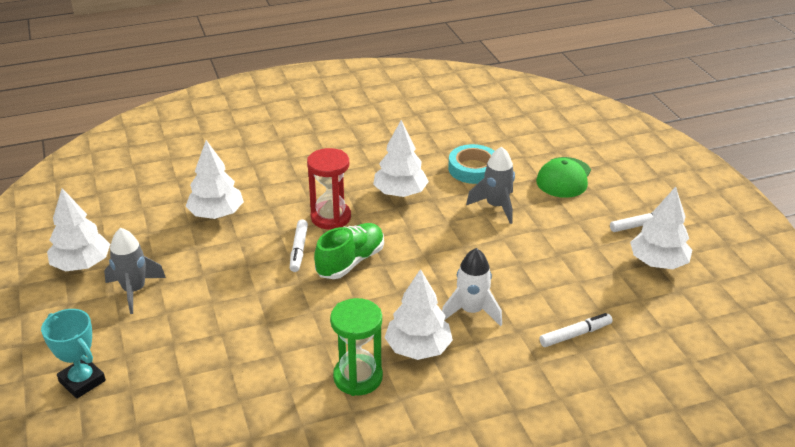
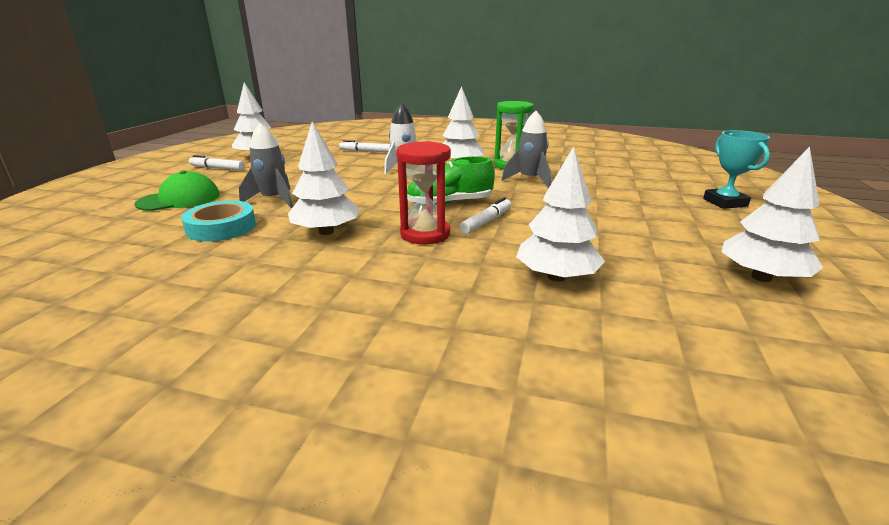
camera: 145 degrees left, 10 degrees down
grey rocket [104,228,166,314] -> grey rocket moved to [502,111,551,187]

